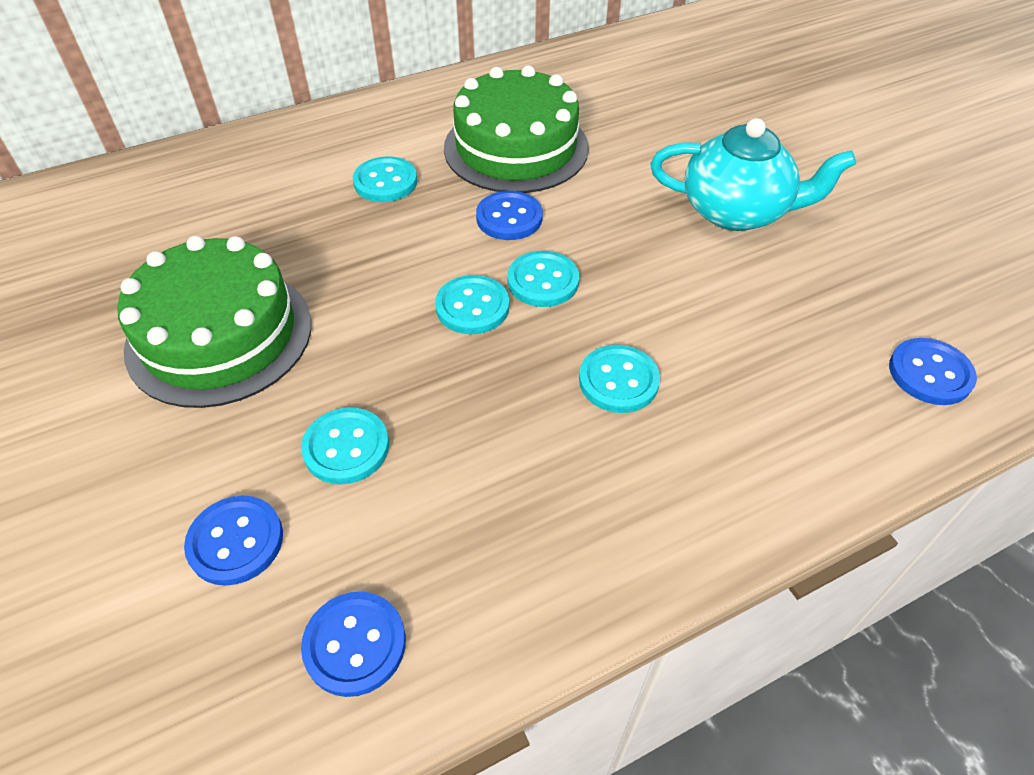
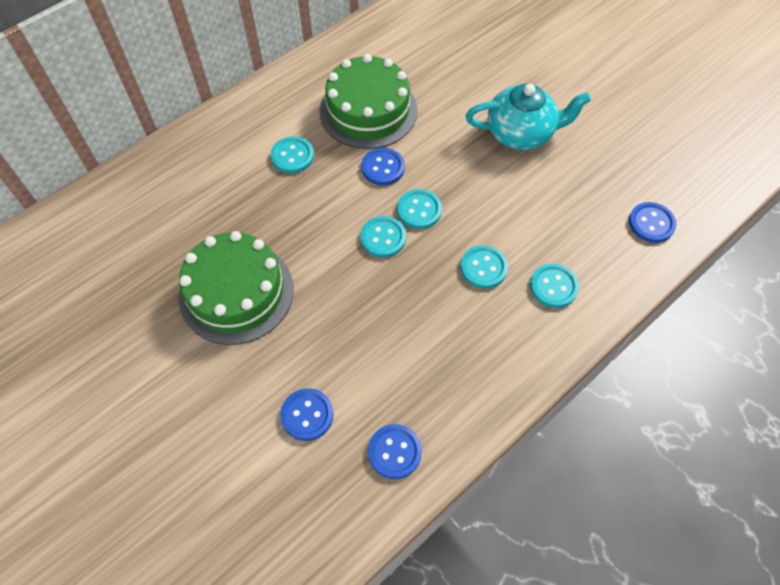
camera: 15 degrees left, 10 degrees up
turquoise button [301,407,389,485] -> turquoise button moved to [530,264,579,308]

